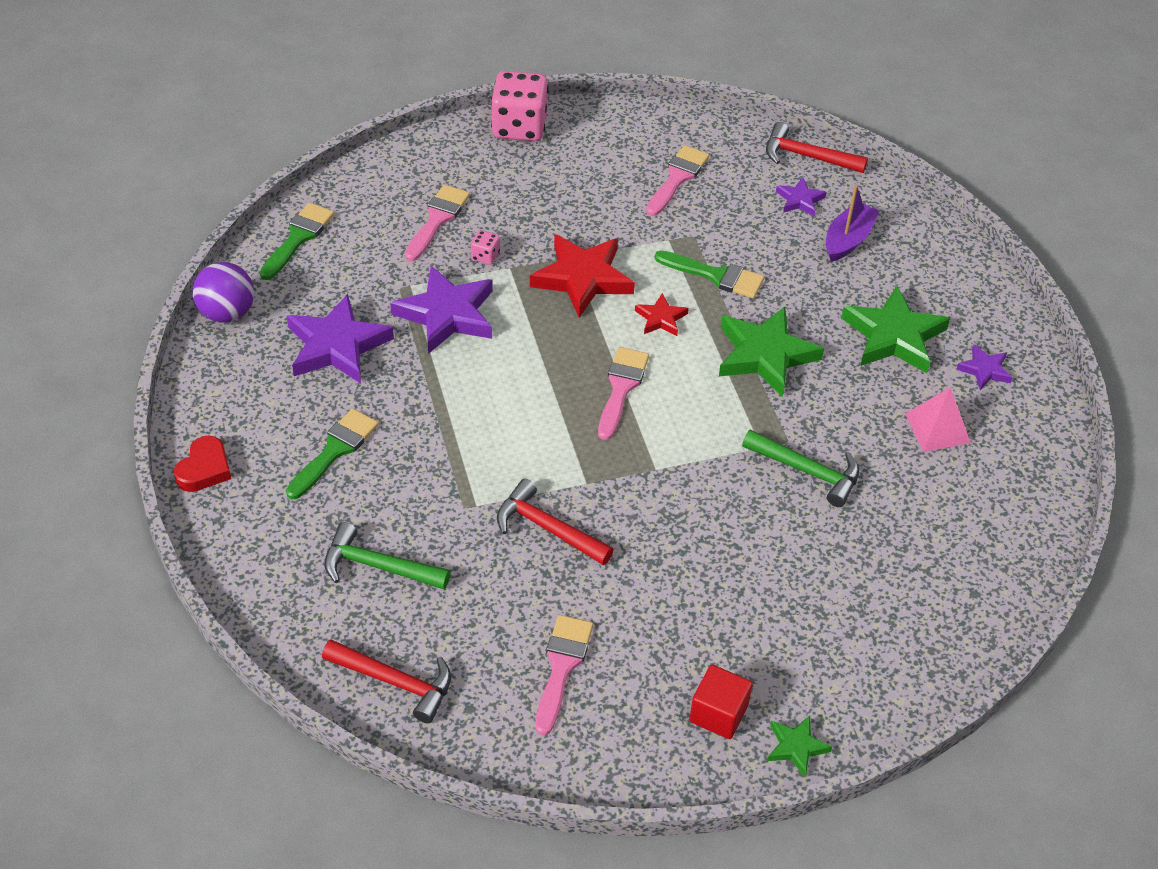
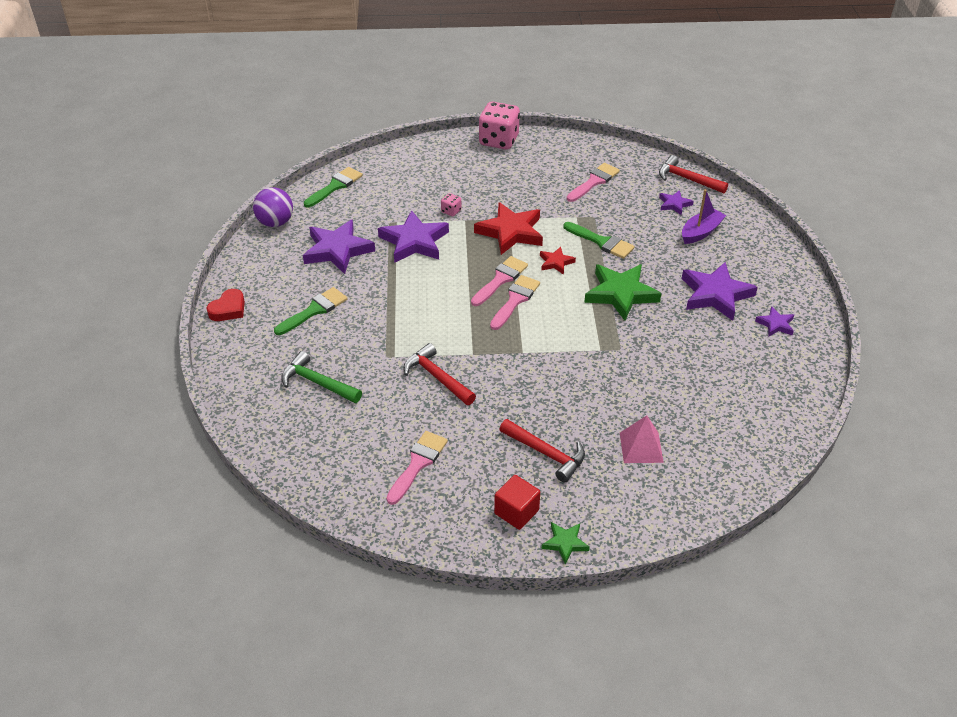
camera: 15 degrees right, 5 degrees down
red hammer [322,639,451,724] -> red hammer moved to [499,419,585,482]
pink brush [405,184,470,261] -> pink brush moved to [471,256,528,306]
green hammer [742,429,859,507] -> none
green star [841,286,950,373] -> purple star [682,262,758,321]
pink pyramid [905,387,971,452] -> pink pyramid moved to [620,415,664,463]

